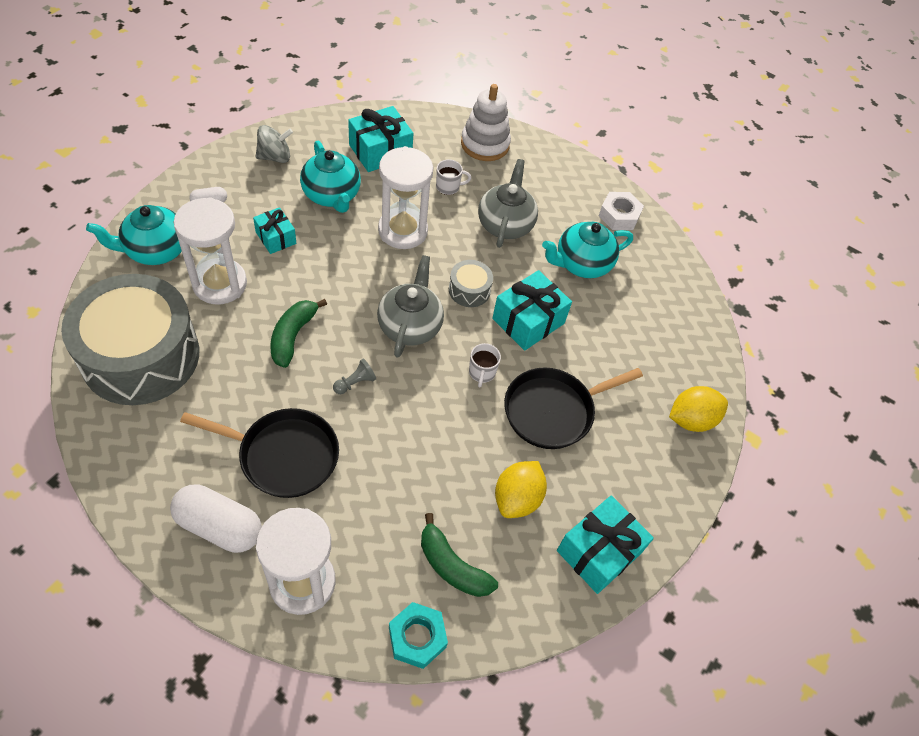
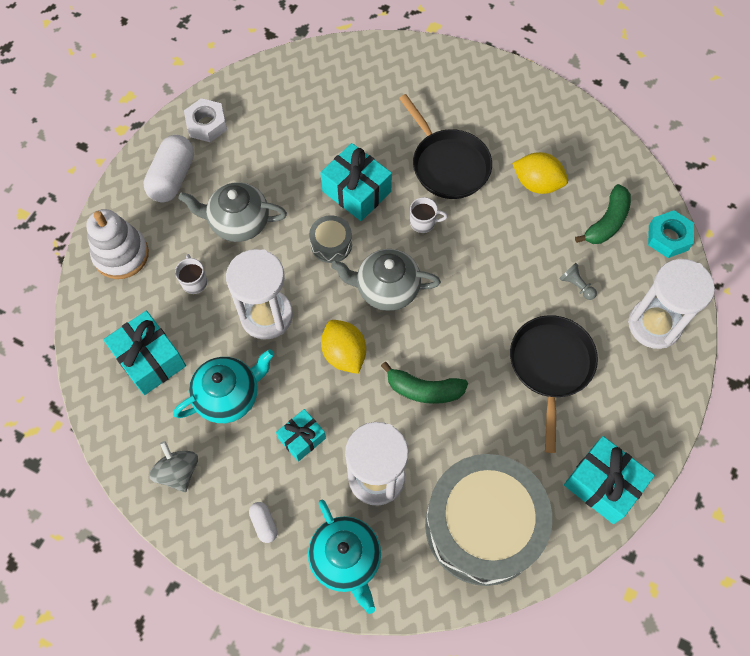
camera: 90 degrees left, 10 degrees up
white capsule [170,485,262,553] -> white capsule moved to [143,135,194,202]
grey pawn [333,359,376,394] -> grey pawn moved to [559,263,597,300]
turquoise teapot [542,222,633,278] -> none
turquoise gift [557,495,654,594] -> turquoise gift moved to [564,436,655,524]
yellow lemon [669,386,728,432] -> yellow lemon moved to [321,320,366,374]

